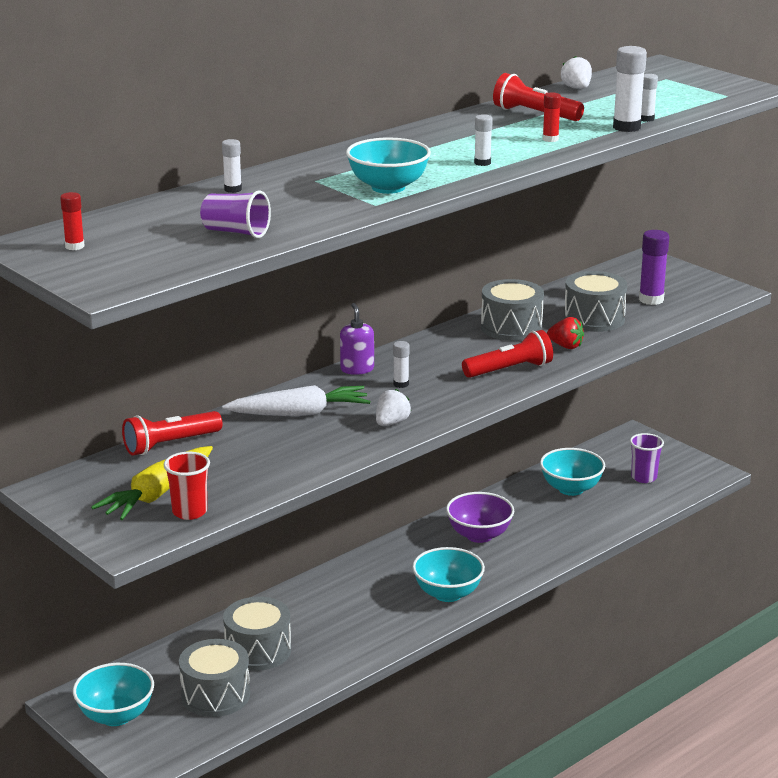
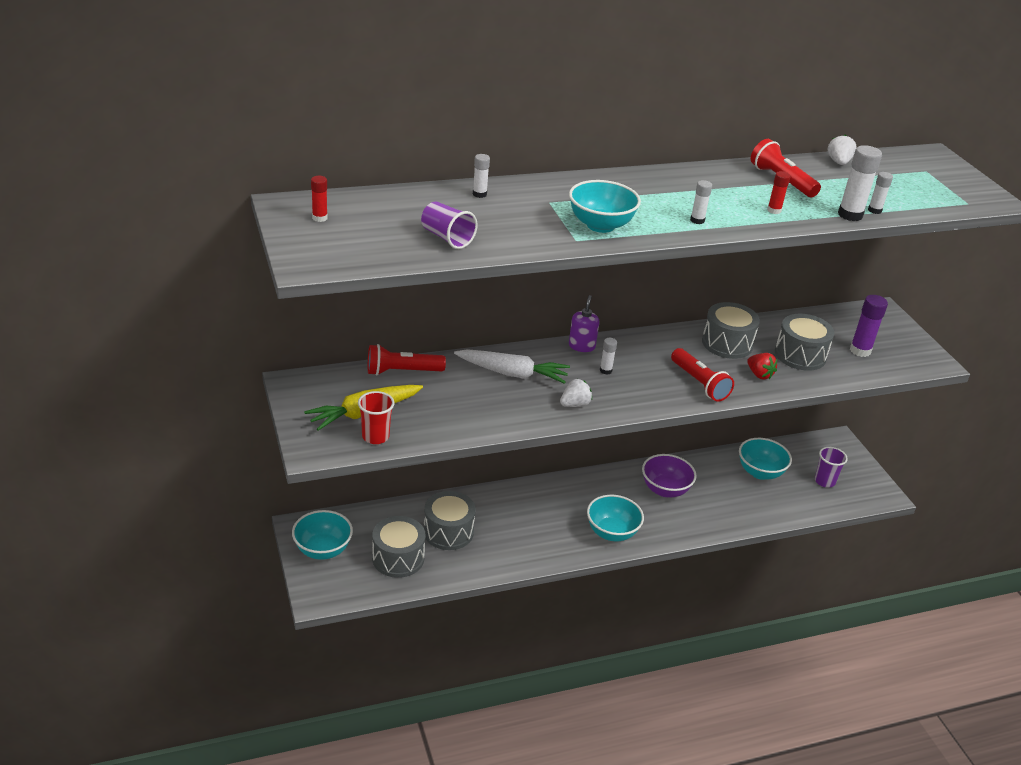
camera: 20 degrees right, 10 degrees up
red flashlight [462,330,553,378] -> red flashlight turned 60 degrees clockwise [671,348,734,402]

